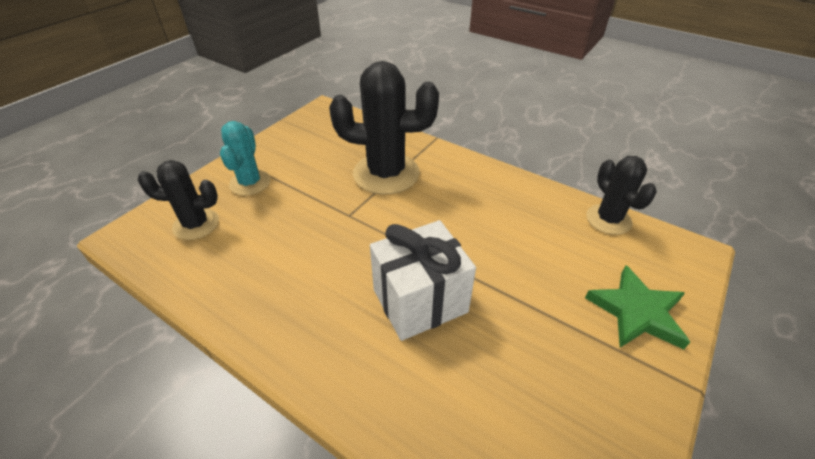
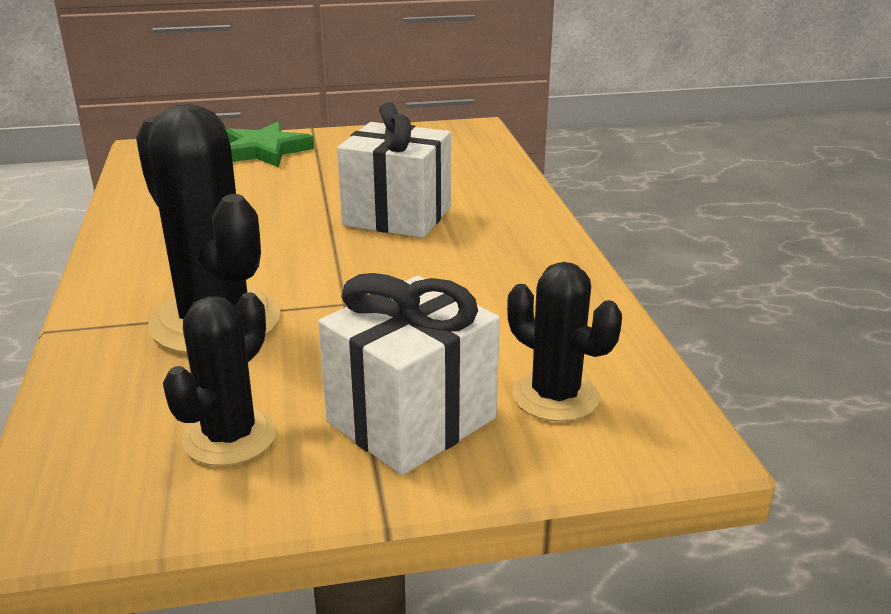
camera: 135 degrees left, 15 degrees down
turquoise cactus [220,121,271,196] -> white gift [318,273,500,475]
black cactus [586,156,657,235] -> black cactus moved to [163,292,276,466]

